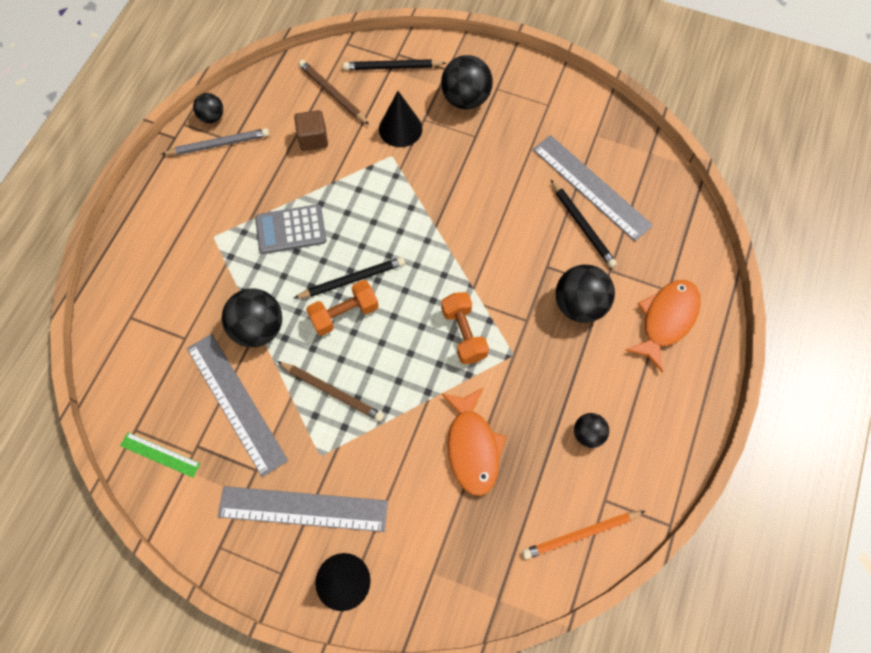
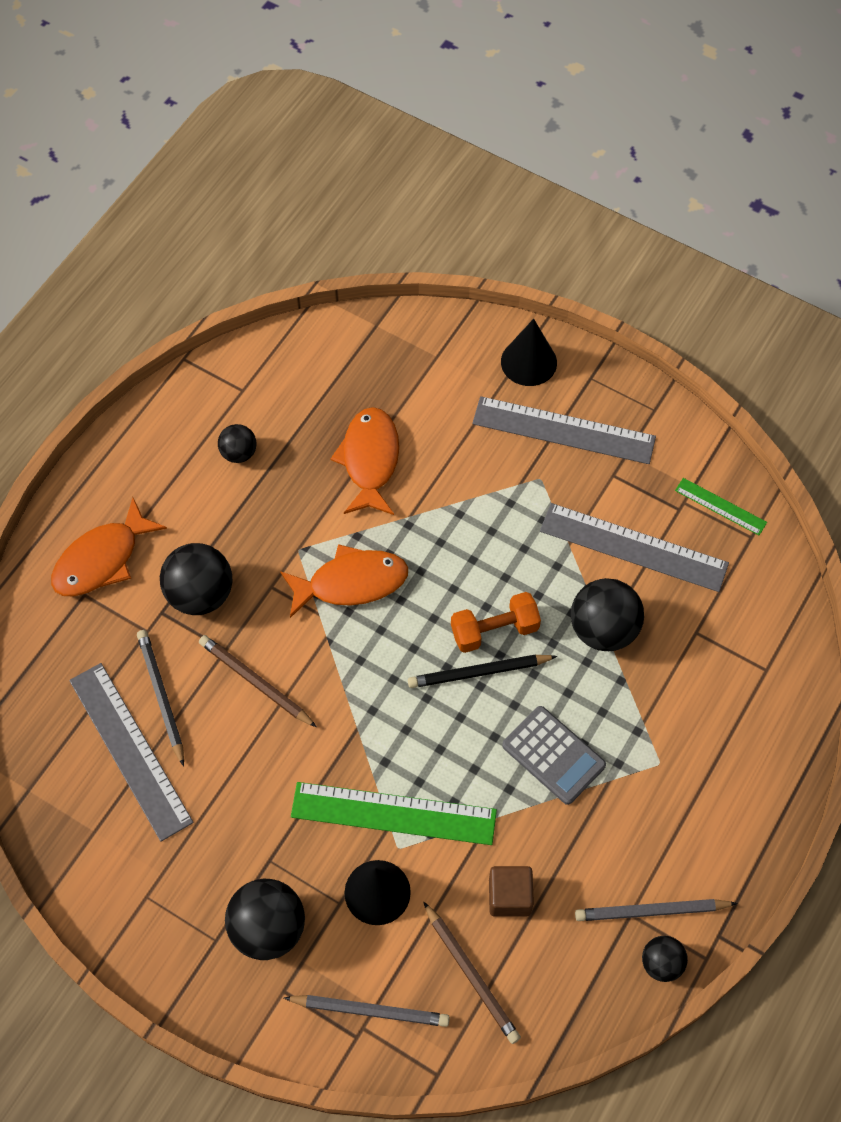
camera: 170 degrees left, 5 degrees down
grey ruler [187,334,288,477] -> grey ruler turned 45 degrees counterclockwise [540,503,729,592]
grey calculator [255,204,326,254] -> grey calculator turned 45 degrees clockwise [502,706,606,805]
brown pencil [277,361,384,422] -> brown pencil moved to [199,635,317,727]
black pencil [343,59,446,70] -> grey pencil [284,995,450,1027]
orange dumbbell [441,292,489,364] -> orange fish [280,544,408,618]
orange pencil [522,511,645,559] -> none
none -> green ruler [291,782,497,845]

